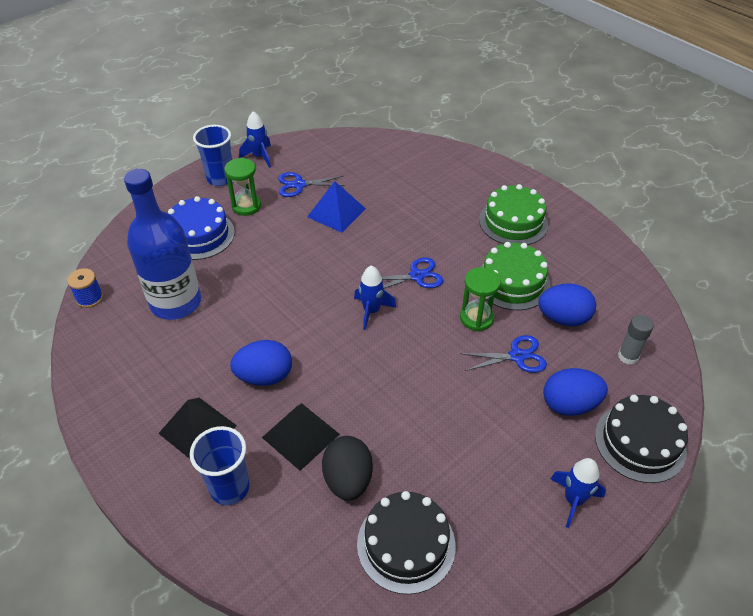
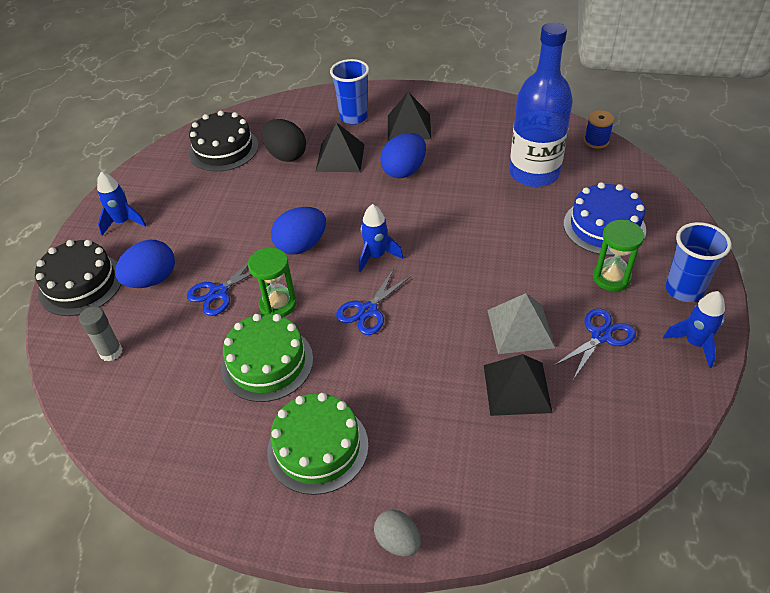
camera: 145 degrees right, 0 degrees up
blue pyramid [307,181,366,233] -> grey pyramid [487,293,555,354]
blue egg [538,283,596,326] -> blue egg moved to [271,207,326,255]
none -> grey egg [374,510,421,557]
none -> black pyramid [484,354,553,416]

